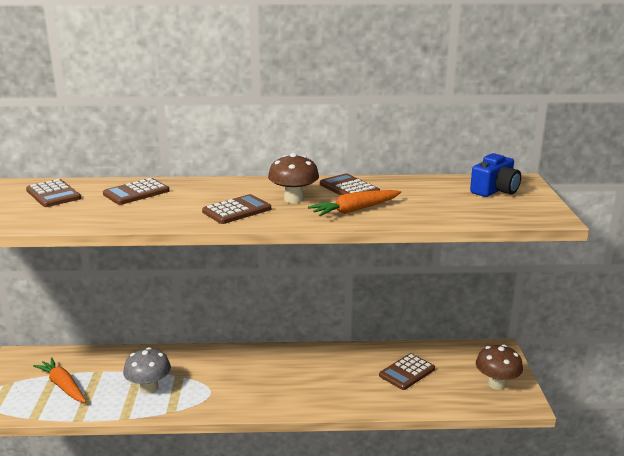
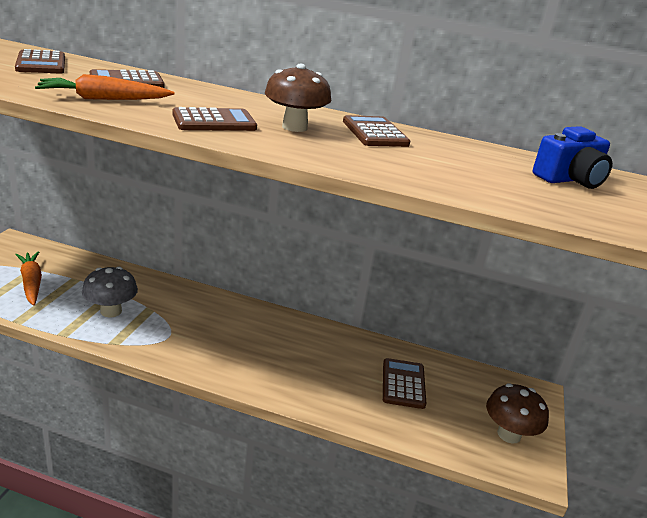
camera: 15 degrees right, 5 degrees up
orange carrot [308,190,401,216] -> orange carrot moved to [35,74,175,100]
brown calculator [379,353,435,390] -> brown calculator turned 120 degrees clockwise [383,358,426,409]

